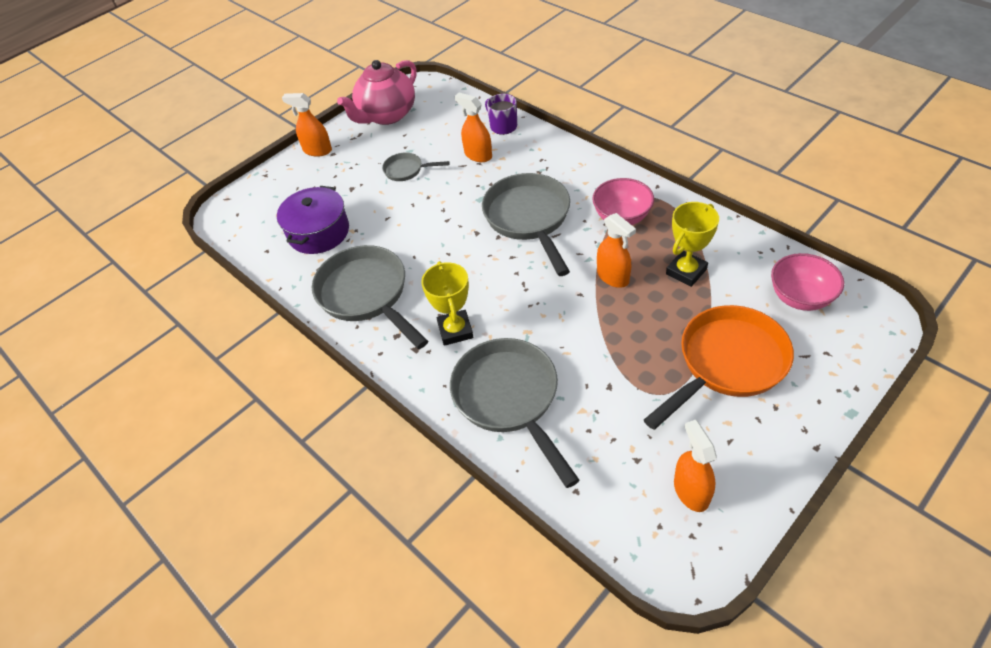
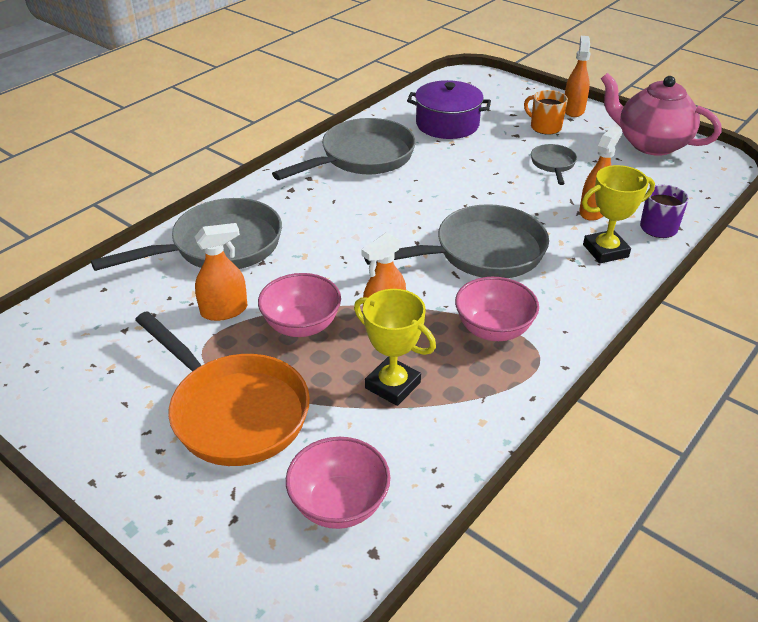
camera: 80 degrees right, 10 degrees down
yellow trophy [421,261,473,346] -> yellow trophy moved to [582,165,655,263]
orange spray bottle [674,420,717,512] -> orange spray bottle moved to [195,223,247,321]
none -> pink bowl [258,273,341,337]
none -> orange mug [524,90,568,135]

